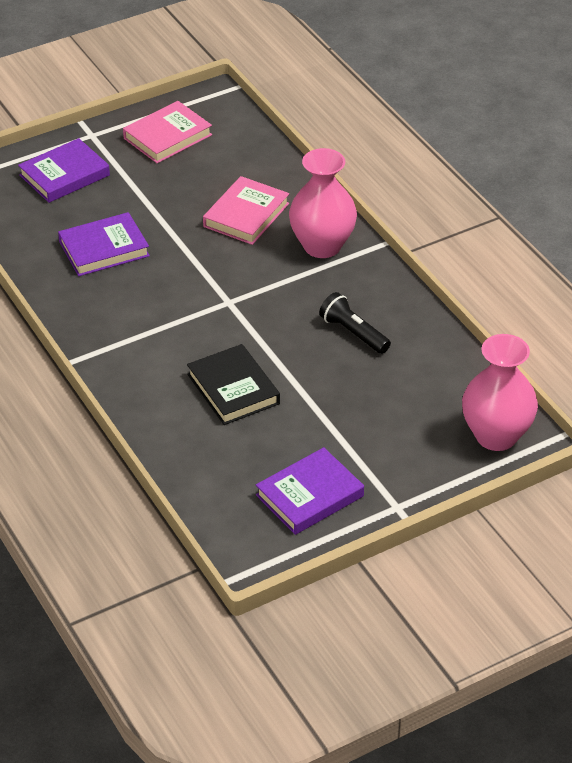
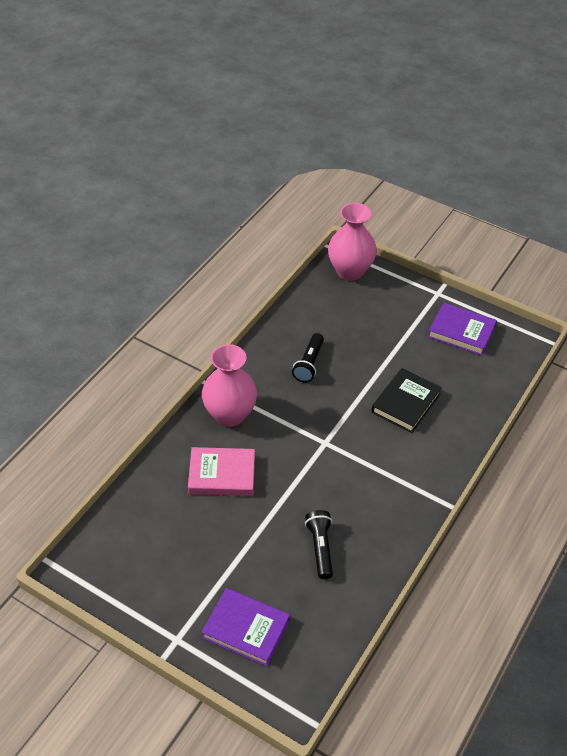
camera: 120 degrees left, 5 degrees up
purple book [58,212,150,276] -> black flashlight [305,510,333,579]
pink book [123,101,212,163] -> none

